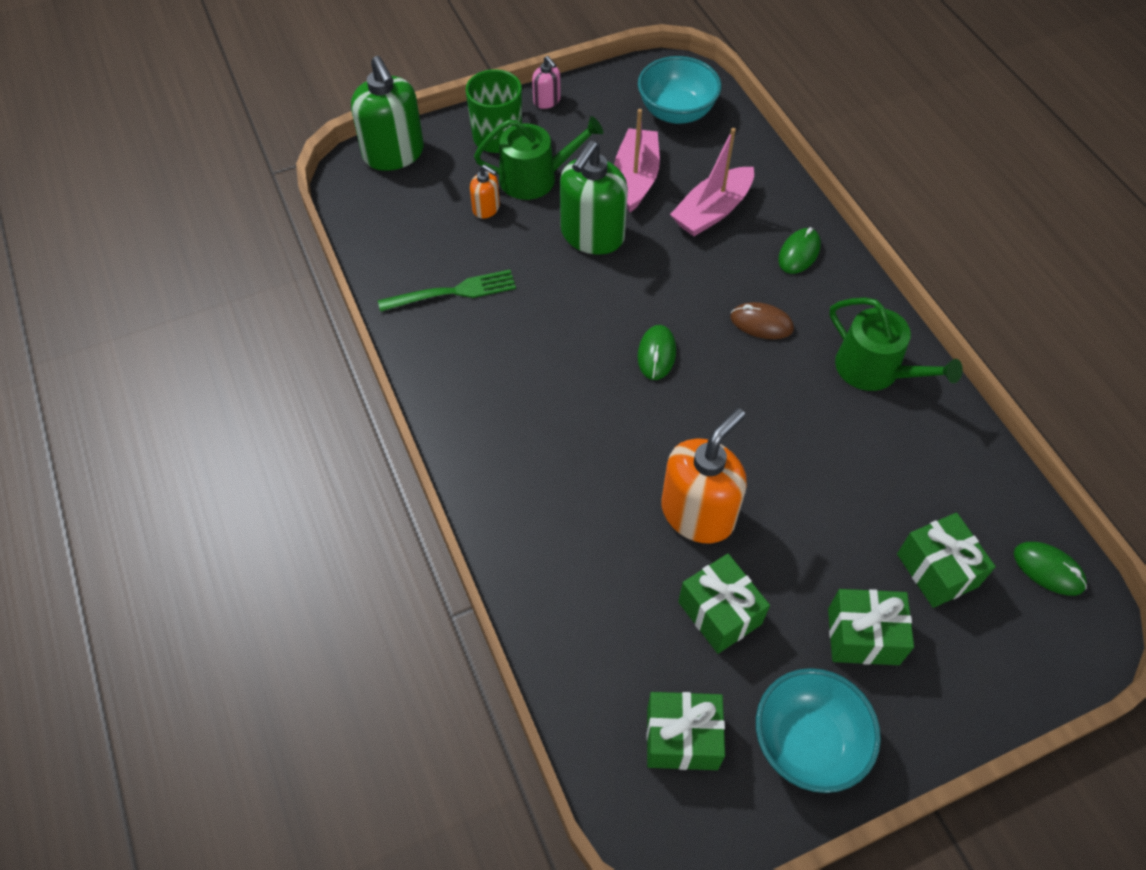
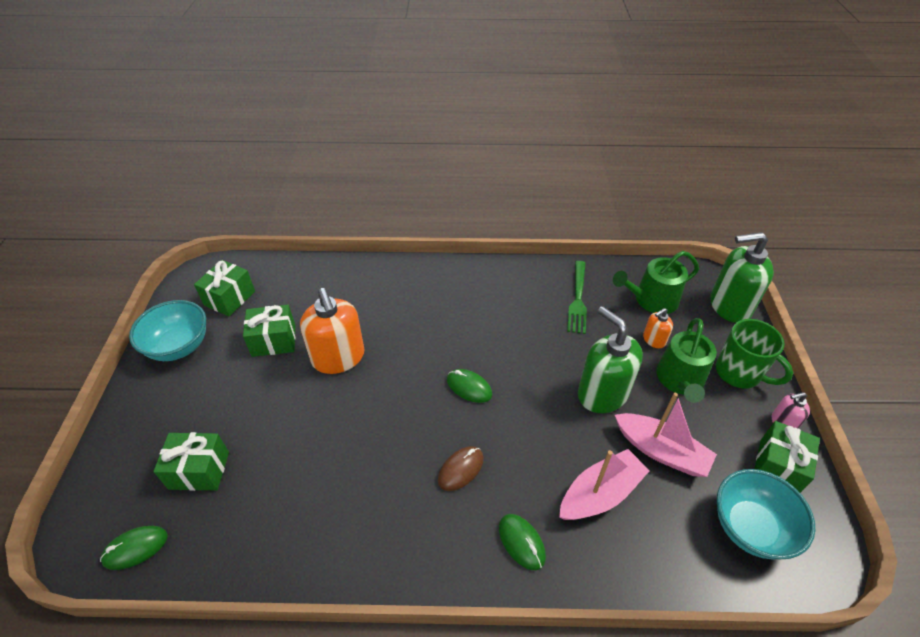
camera: 115 degrees right, 10 degrees down
pink boat [670,128,754,236] -> pink boat turned 75 degrees clockwise [559,449,650,520]
green gift [828,589,914,665] -> green gift moved to [754,421,820,493]
green watering can [829,298,963,391] -> green watering can moved to [613,251,699,314]

